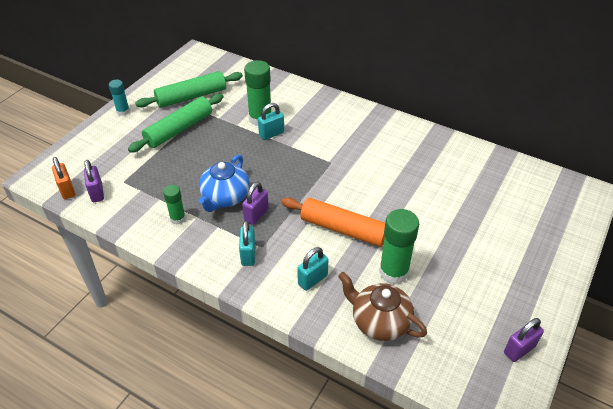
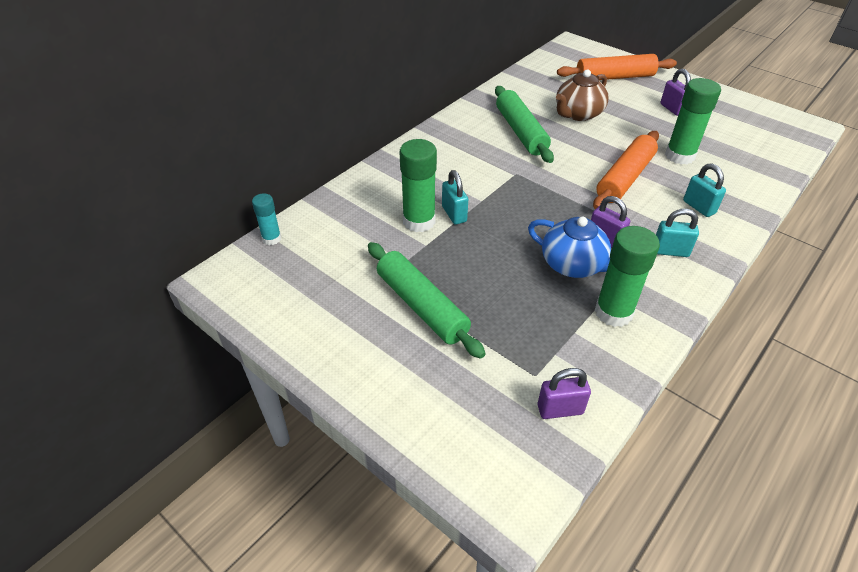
camera: 80 degrees left, 0 degrees up
orange padlock [52,157,75,199] -> none
turquoise glue stick [109,80,130,116] -> turquoise glue stick moved to [252,193,281,245]
green rolling pin [136,71,243,108] -> green rolling pin moved to [495,86,554,163]
green glue stick [163,185,186,224] -> green glue stick [595,226,660,327], size x1.77
brown teapot [338,272,427,341] -> brown teapot moved to [556,70,609,121]
purple padlock [504,318,544,362] -> purple padlock moved to [660,69,691,116]
none -> orange rolling pin [557,54,677,80]

